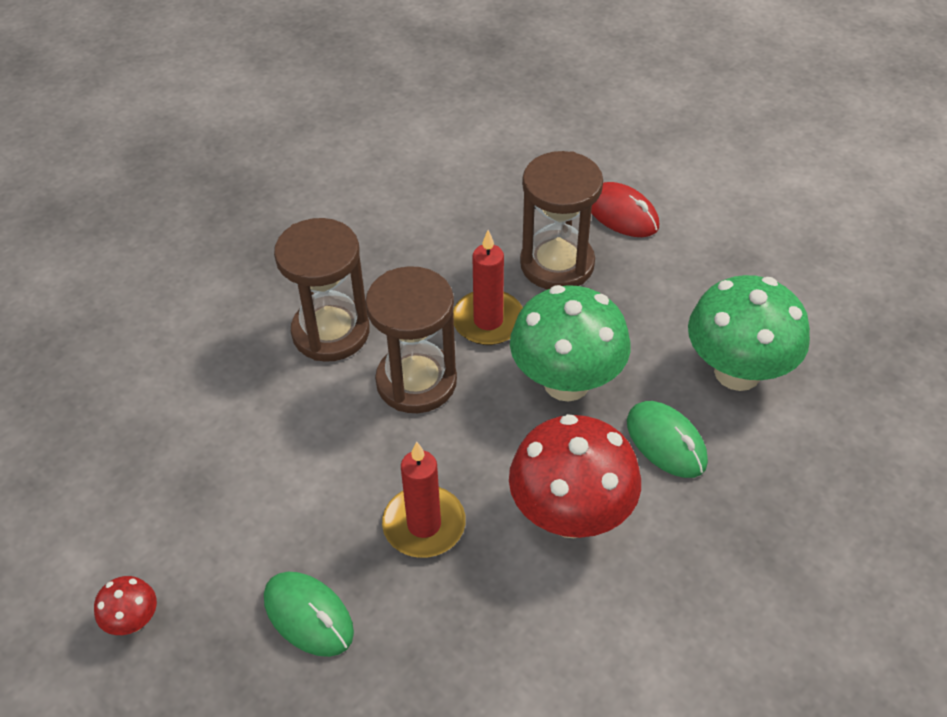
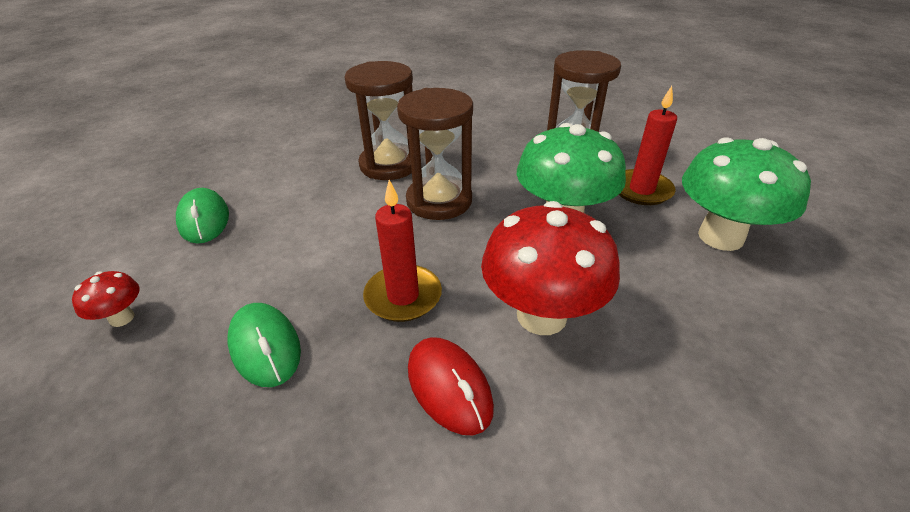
camera: 15 degrees right, 10 degrees down
red candle [453,230,523,345] -> red candle moved to [619,86,677,205]
red mouse [591,182,659,237] -> red mouse moved to [408,337,494,435]
green mouse [627,401,708,478] -> green mouse moved to [176,188,229,244]

